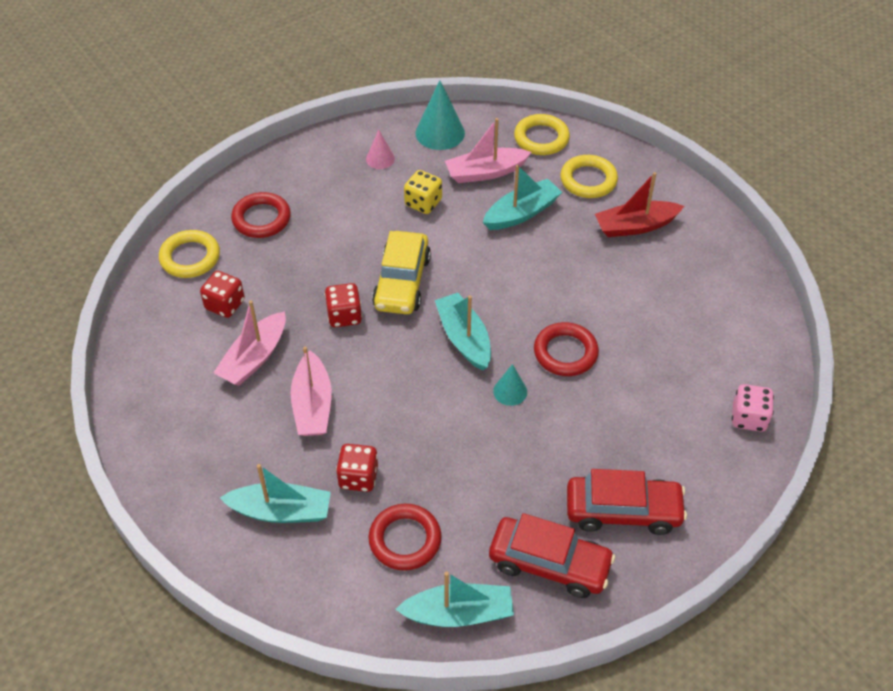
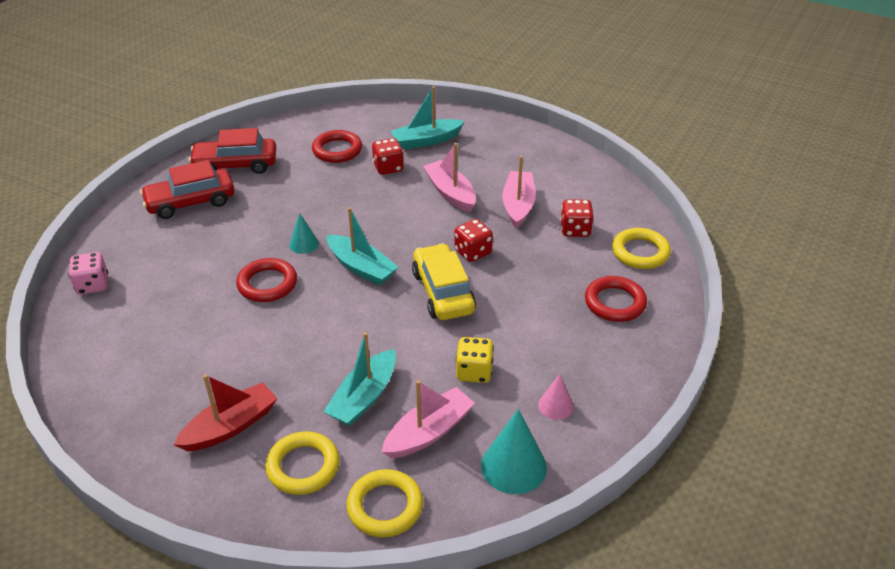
camera: 155 degrees right, 10 degrees down
turquoise boat [395,571,514,627] -> none

